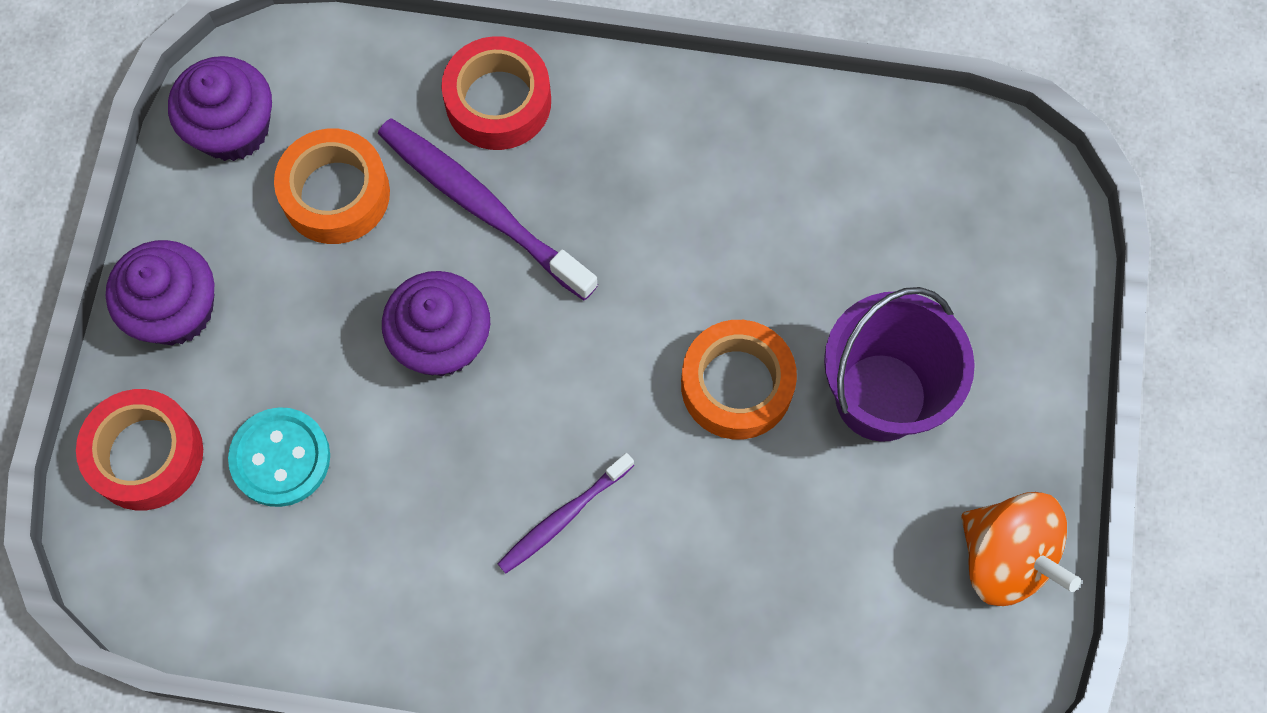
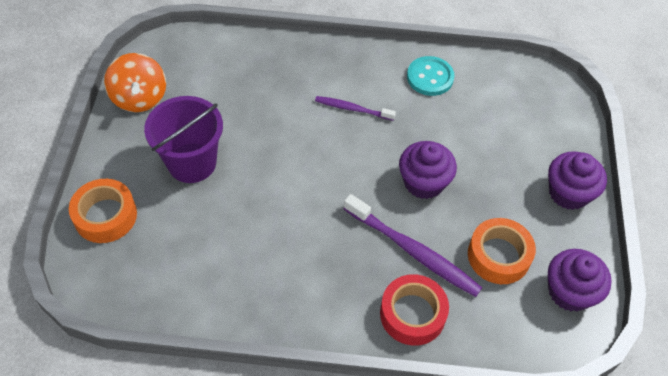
camera: 175 degrees right, 15 degrees down
red tape [76,389,203,510] -> none
turquoise button [228,407,330,507] -> turquoise button moved to [407,56,454,96]
purple toothbrush [497,453,634,574] -> purple toothbrush turned 120 degrees counterclockwise [315,96,396,121]
orange tape [681,320,797,439] -> orange tape moved to [69,179,137,243]
orange spinning top [961,492,1081,606] -> orange spinning top turned 150 degrees counterclockwise [104,53,166,112]

